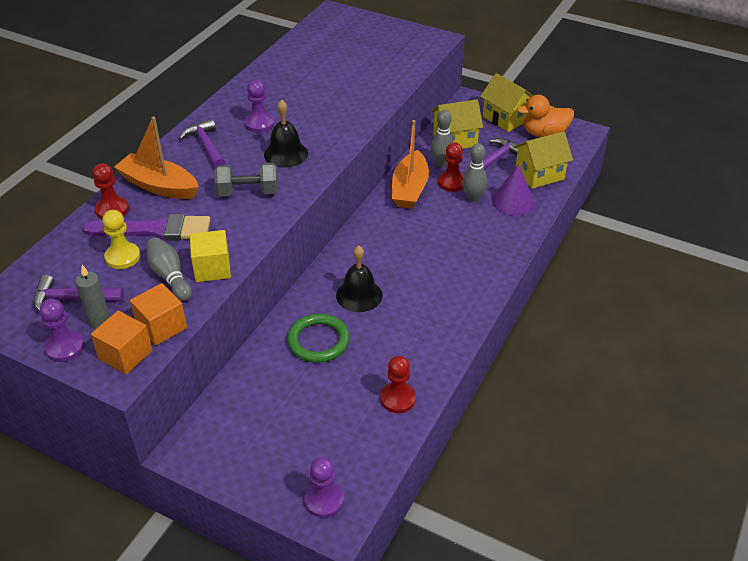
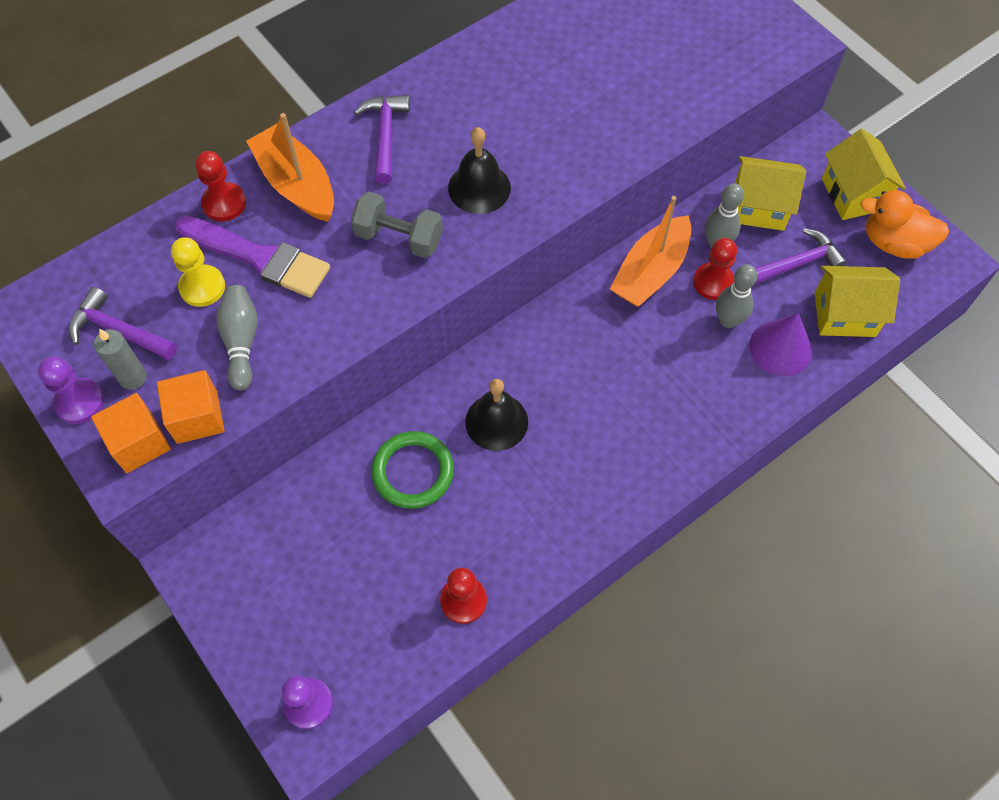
camera: 25 degrees right, 20 degrees up
yellow cube [190,230,231,282] -> none
purple pawn [245,80,274,133] -> none

